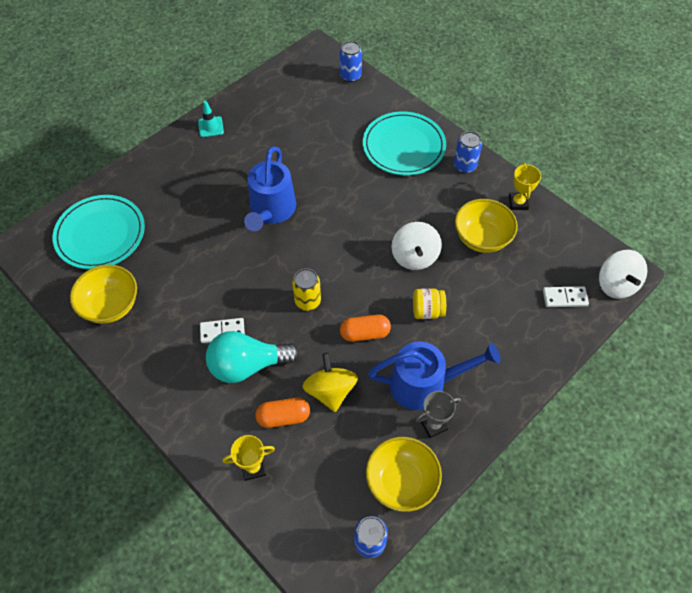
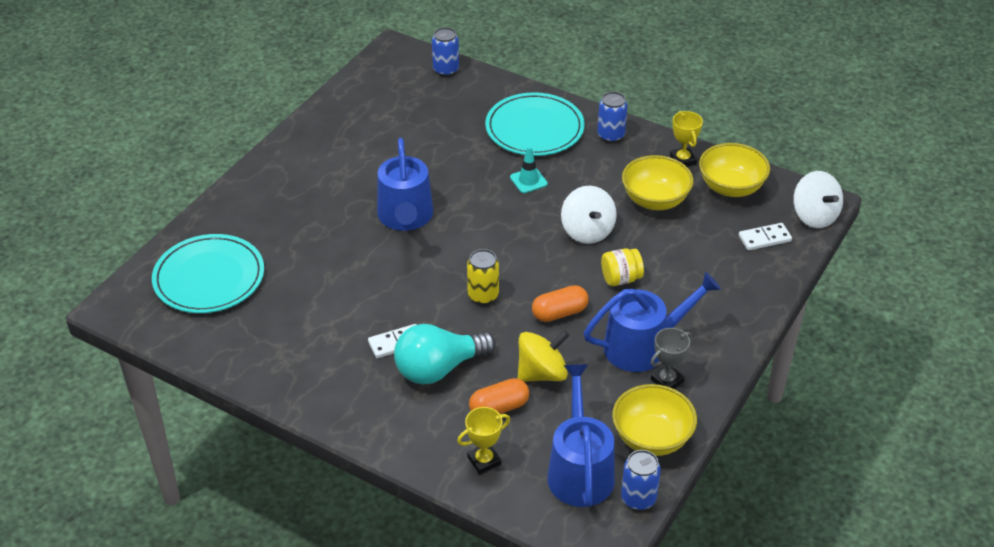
camera: 15 degrees left, 15 degrees down
yellow bowl [70,265,137,324] -> yellow bowl moved to [699,143,770,197]
turquoise traffic cone [198,101,224,137] -> turquoise traffic cone moved to [510,146,548,193]
yellow spinning top [303,353,358,412] -> yellow spinning top turned 90 degrees clockwise [518,330,570,382]
none -> blue watering can [547,364,615,507]

